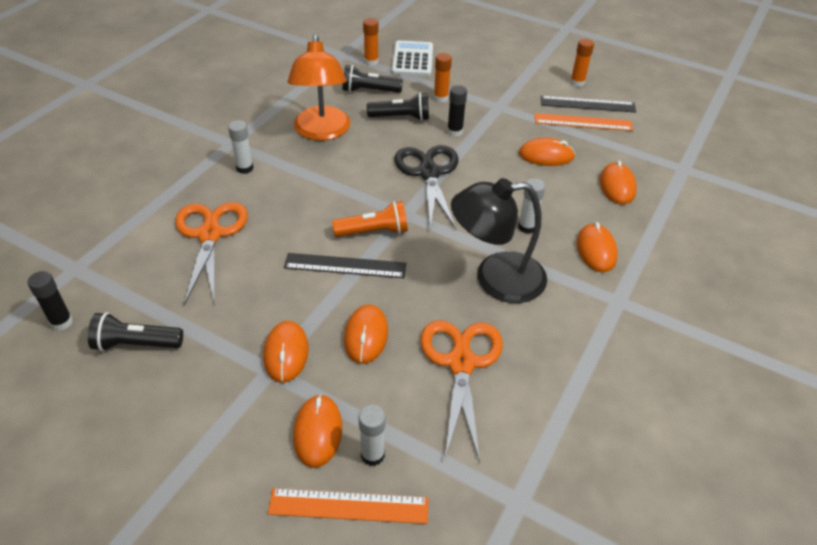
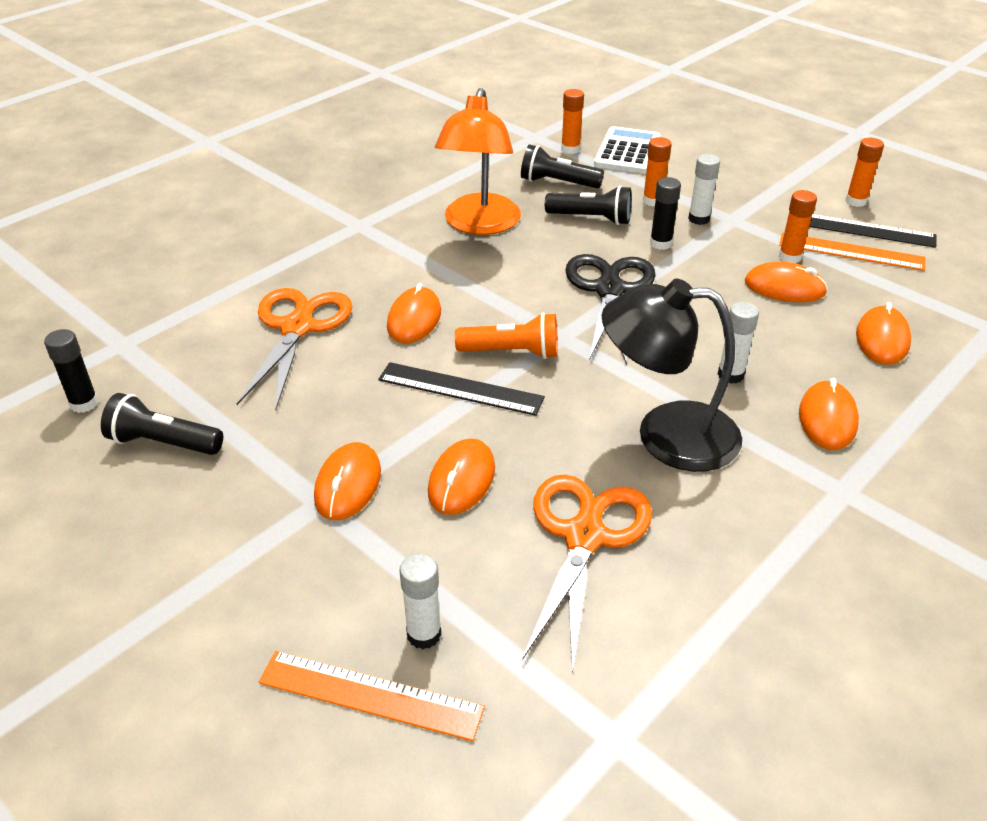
camera: 15 degrees right, 5 degrees down
white glue stick [228,120,254,174] -> white glue stick moved to [688,154,720,225]
orange mouse [293,394,342,468] -> orange mouse moved to [387,283,441,343]
none -> orange glue stick [779,190,817,263]

